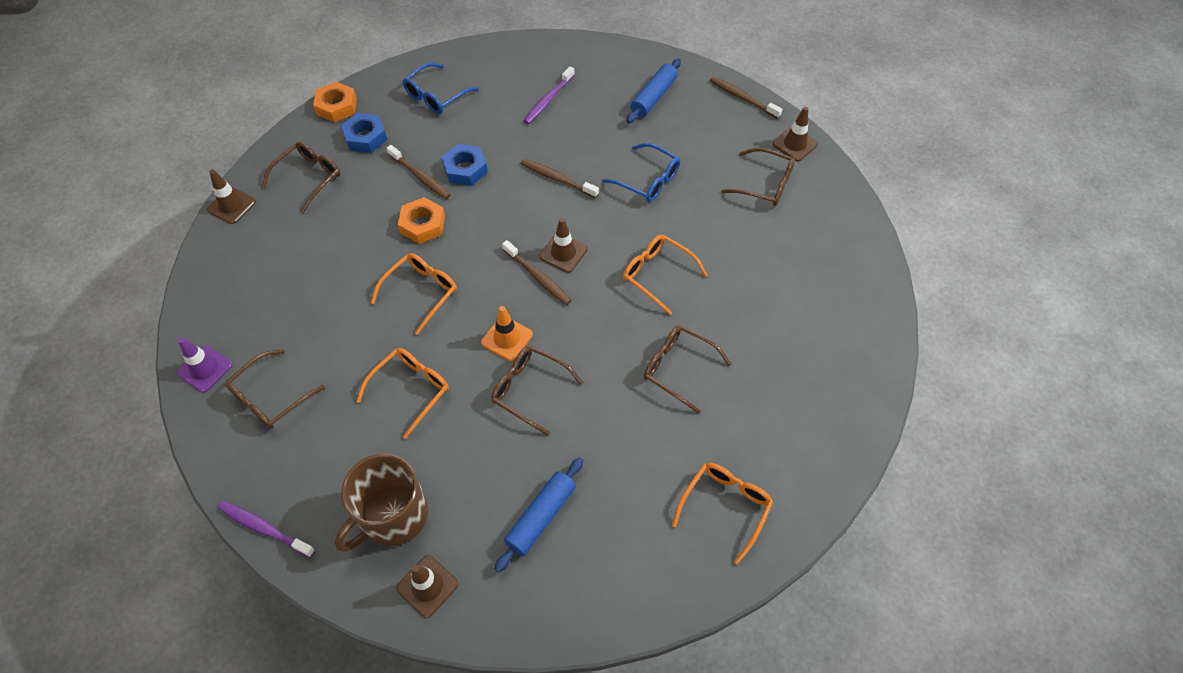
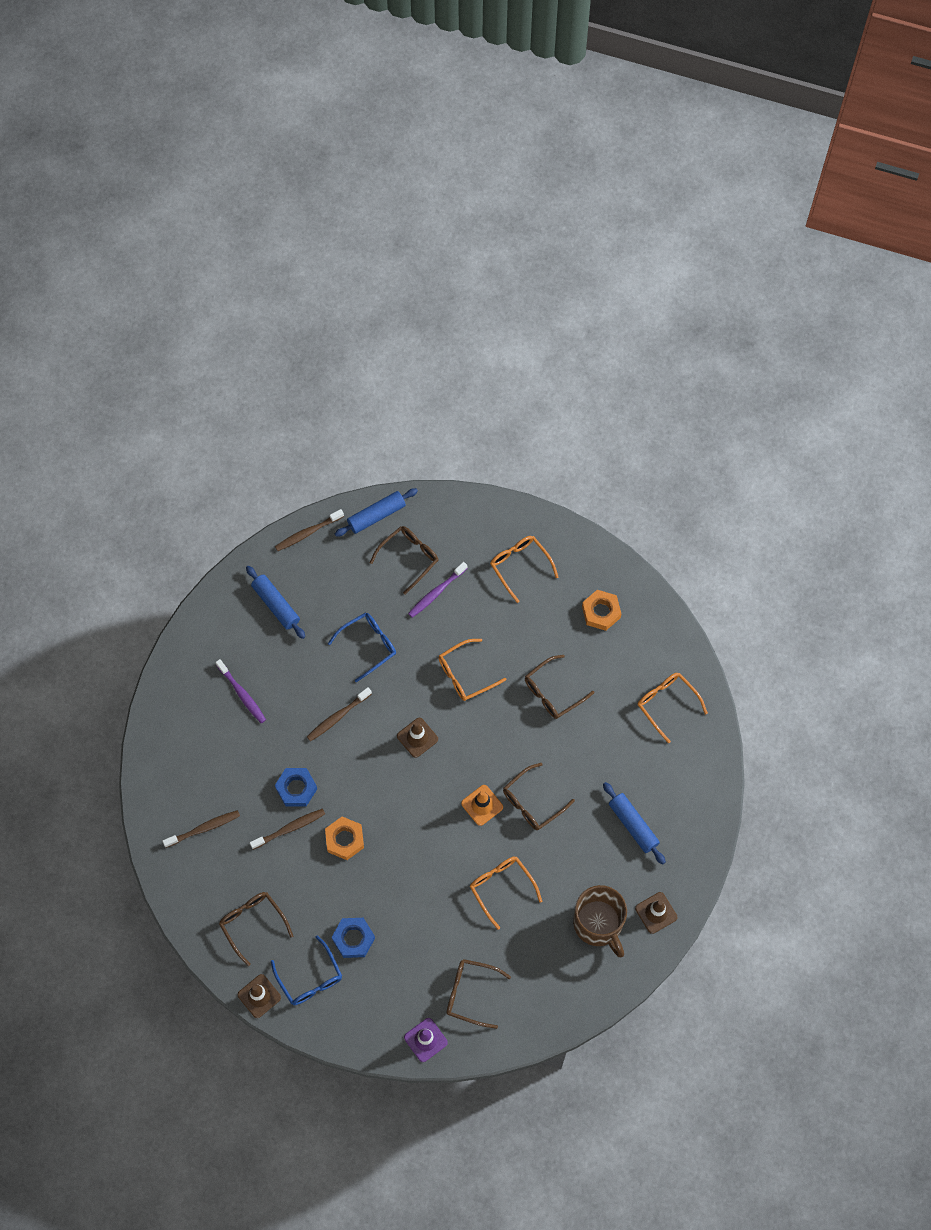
camera: 70 degrees left, 10 degrees up
purple toothbrush [218,501,315,558] -> purple toothbrush moved to [408,562,468,618]
brown glasses [225,349,325,429] -> brown glasses turned 135 degrees clockwise [447,959,511,1029]
orange nut [313,82,357,123] -> orange nut moved to [582,590,621,631]
blue nut [341,113,387,153] -> blue nut moved to [332,918,375,958]
orange glasses [371,253,457,335] -> orange glasses moved to [490,536,558,603]
blue glasses [402,63,479,114] -> blue glasses moved to [271,936,342,1005]
brown toothbrush [502,240,572,305] -> brown toothbrush moved to [162,810,240,848]
brown traffic cone [773,107,818,161] -> blue rolling pin [335,488,418,537]

